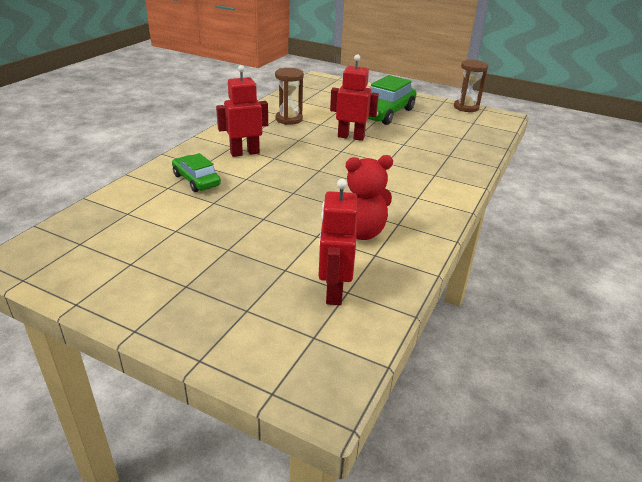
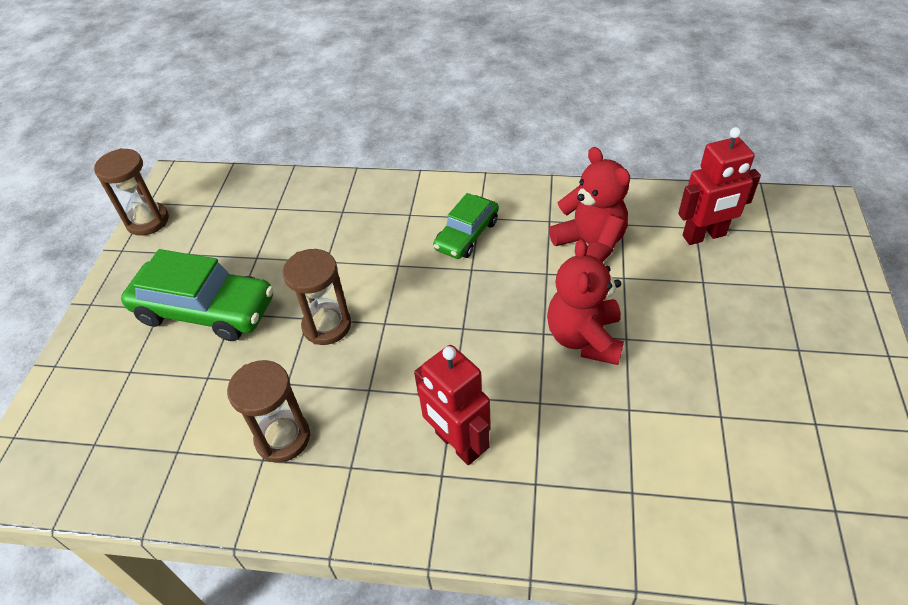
camera: 105 degrees left, 15 degrees up
green car [172,153,221,192] -> green car moved to [433,193,499,259]
red robot [330,54,379,141] -> brown hourglass [283,249,351,345]
none -> red teddy bear [547,239,624,365]

